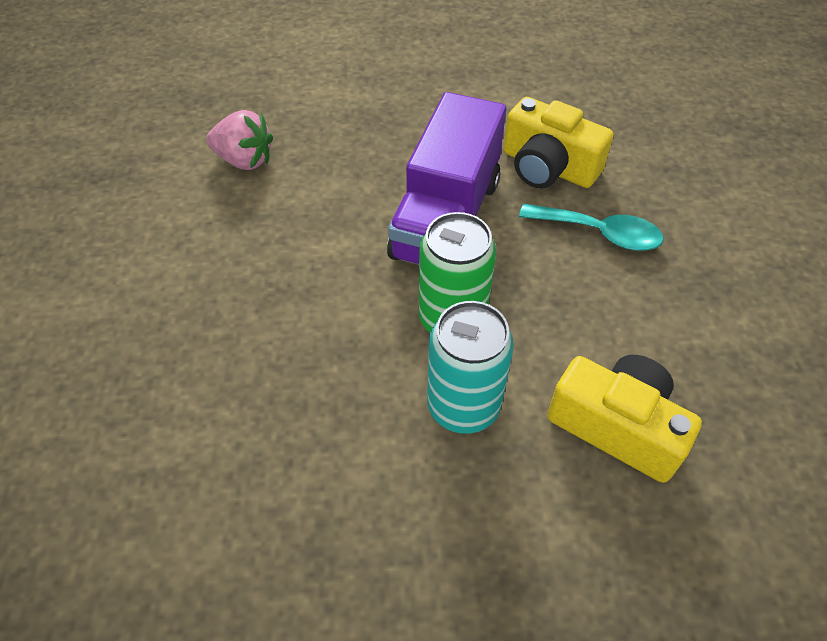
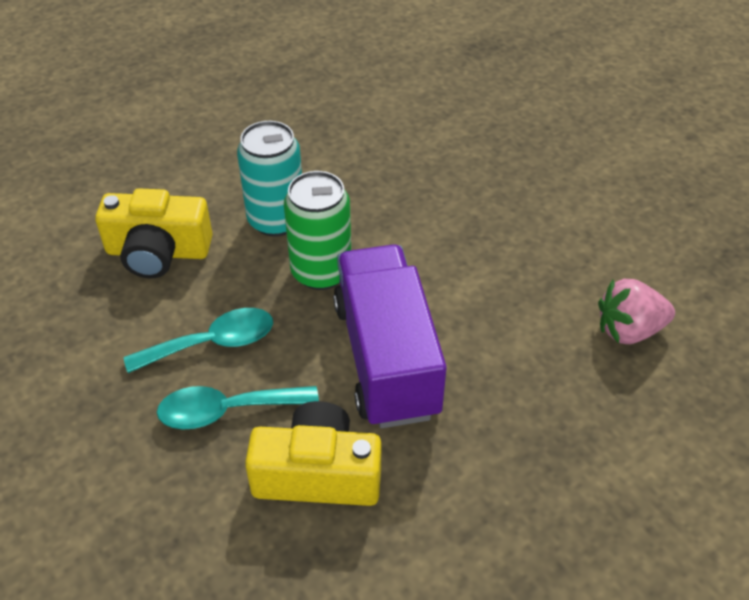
camera: 150 degrees right, 5 degrees down
none -> turquoise spoon [124,308,273,373]

